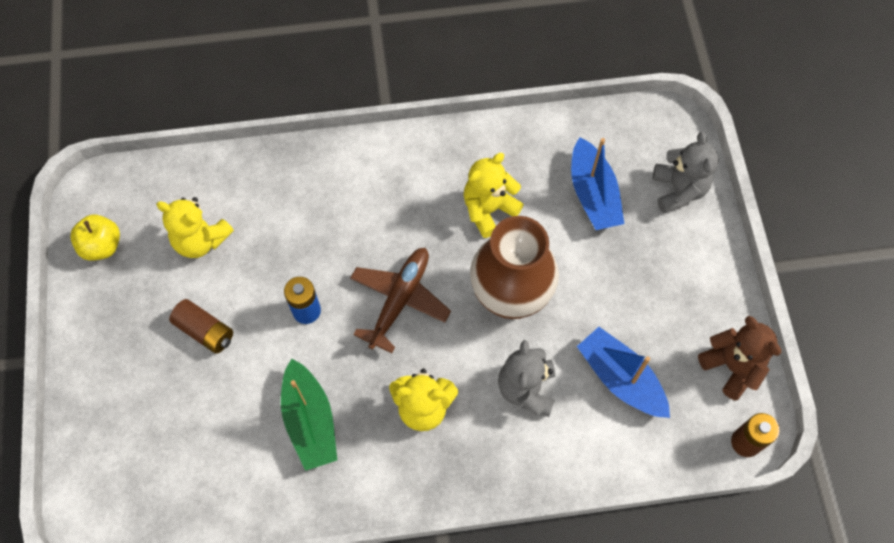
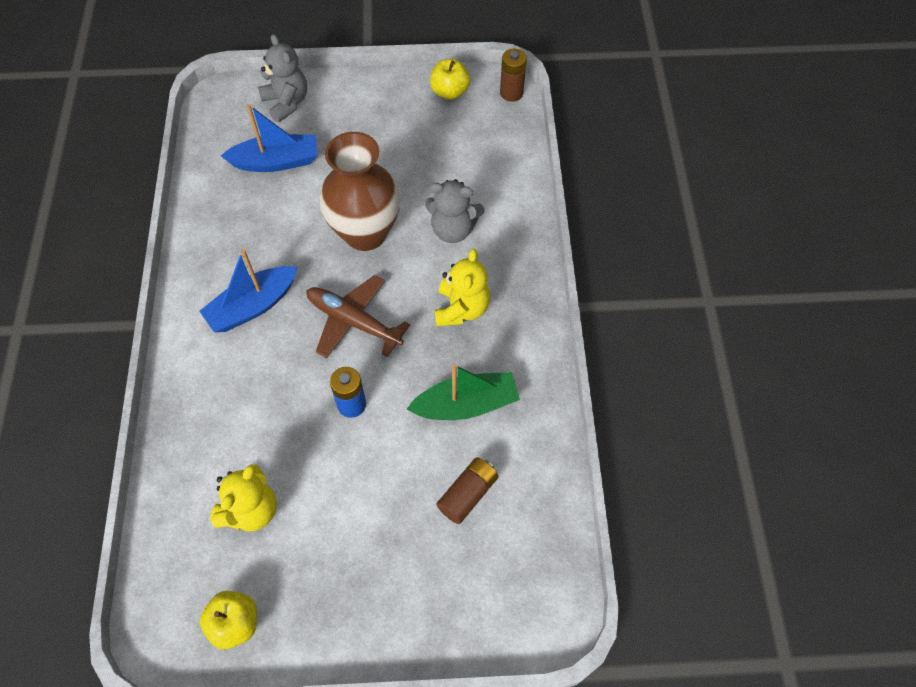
camera: 85 degrees left, 5 degrees down
brown battery [169,299,233,354] -> brown battery moved to [436,457,498,524]
yellow teddy bear [463,153,524,238] -> none
blue boat [577,327,670,418] -> blue boat moved to [199,249,298,332]
grey teddy bear [653,132,718,213] -> grey teddy bear turned 60 degrees clockwise [258,34,307,122]
brown teddy bear [698,316,781,400] -> yellow apple [430,59,470,100]

